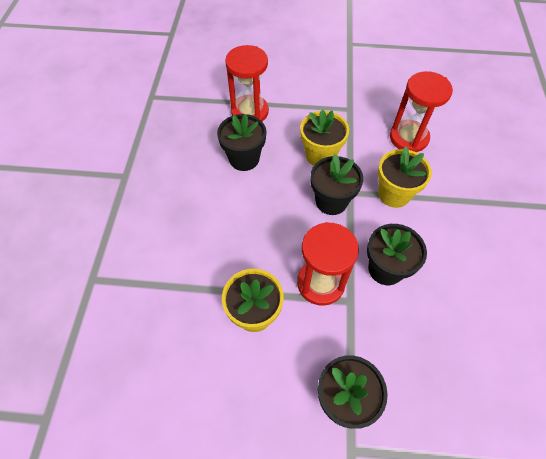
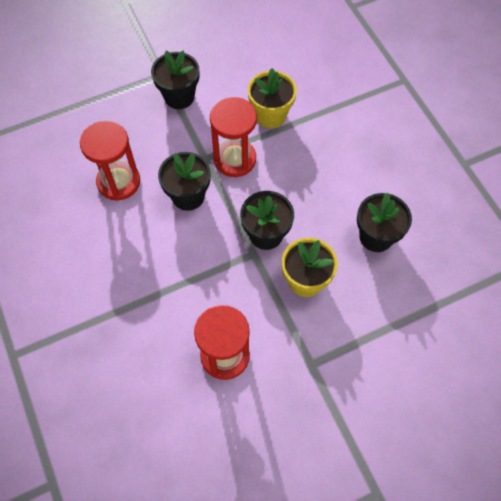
camera: 150 degrees right, 5 degrees up
red hourglass [225,45,269,122] -> red hourglass moved to [80,121,140,201]
yellow flower pot [378,146,432,208] -> none

